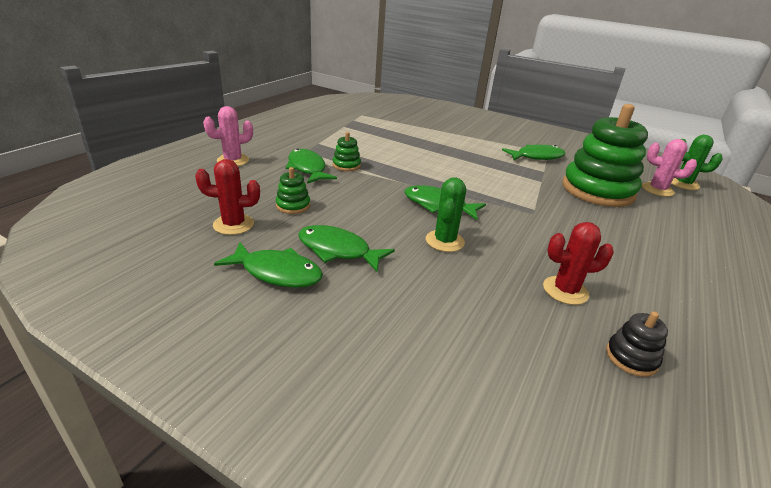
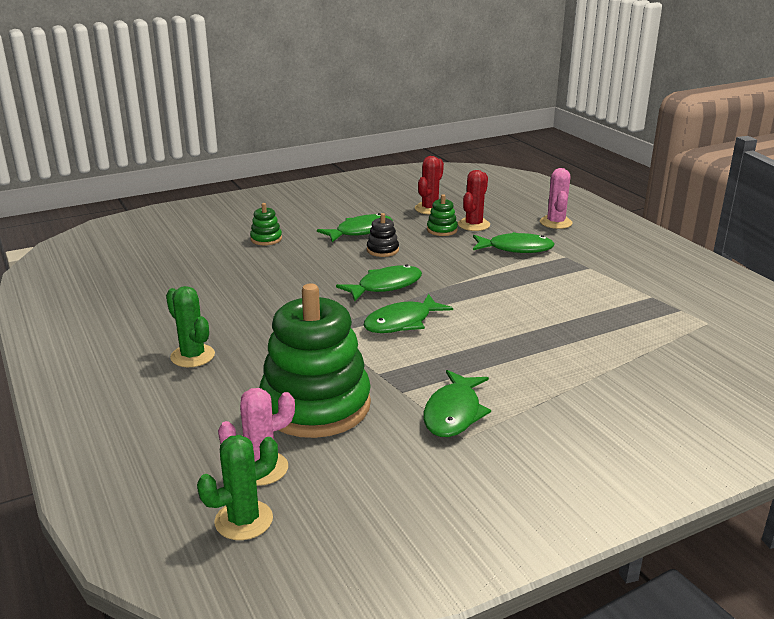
camera: 125 degrees right, 5 degrees down
green fish [214,242,323,288] -> green fish moved to [363,294,453,333]
green stacking toy [333,132,361,171] -> green stacking toy moved to [250,203,282,245]
green cactus [426,177,466,252] -> green cactus moved to [166,286,215,367]
red cactus [543,222,614,305] -> red cactus moved to [458,170,490,231]
black stacking toy [606,311,668,377] -> black stacking toy moved to [367,213,399,257]

